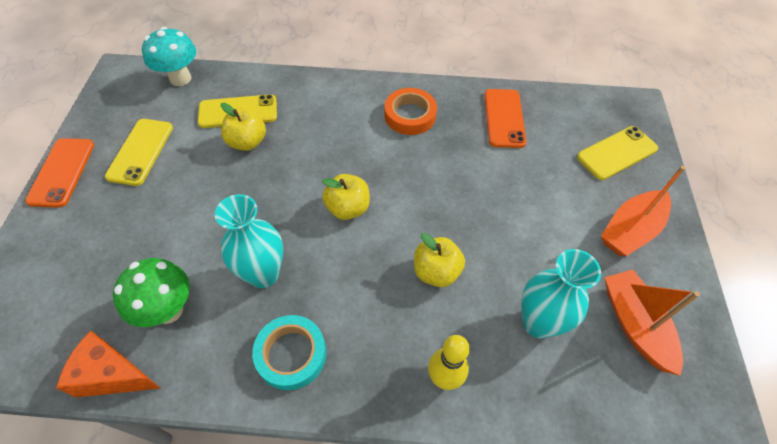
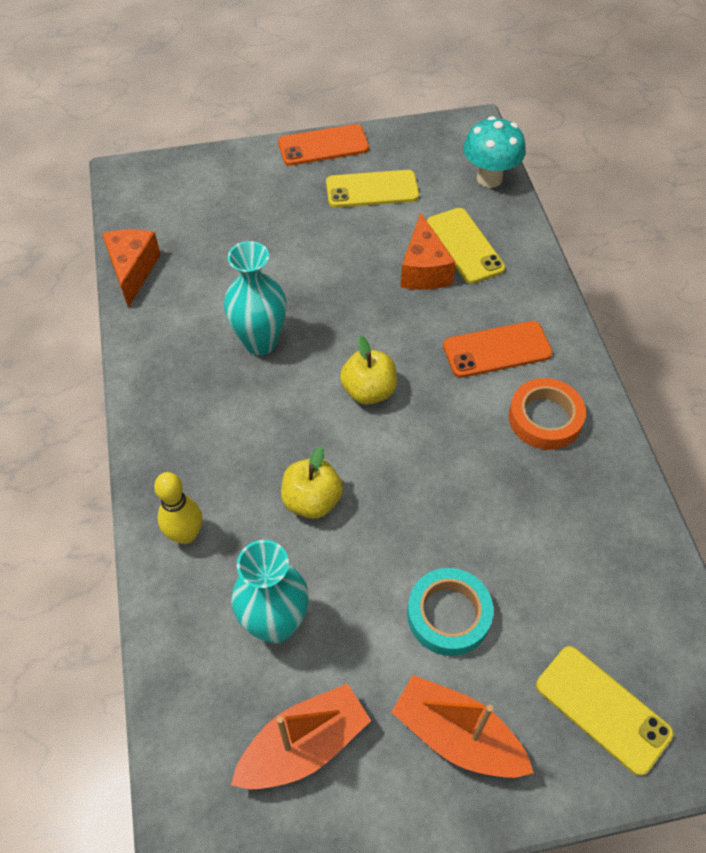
camera: 75 degrees right, 0 degrees up
green mushroom [113,258,190,327] -> none
yellow apple [221,103,266,151] -> orange cheese [401,212,456,290]
turquoise tape [252,315,326,390] -> turquoise tape moved to [407,568,494,656]
orange phone [484,89,527,148] -> orange phone moved to [443,321,553,378]

